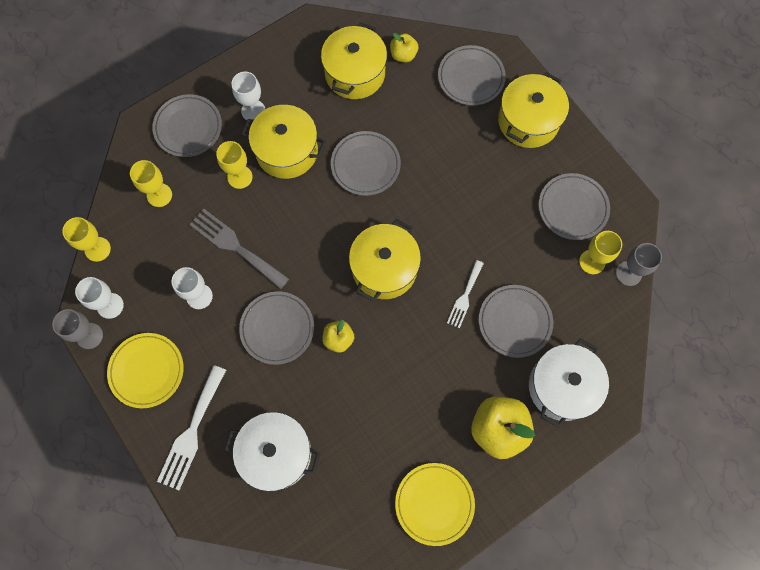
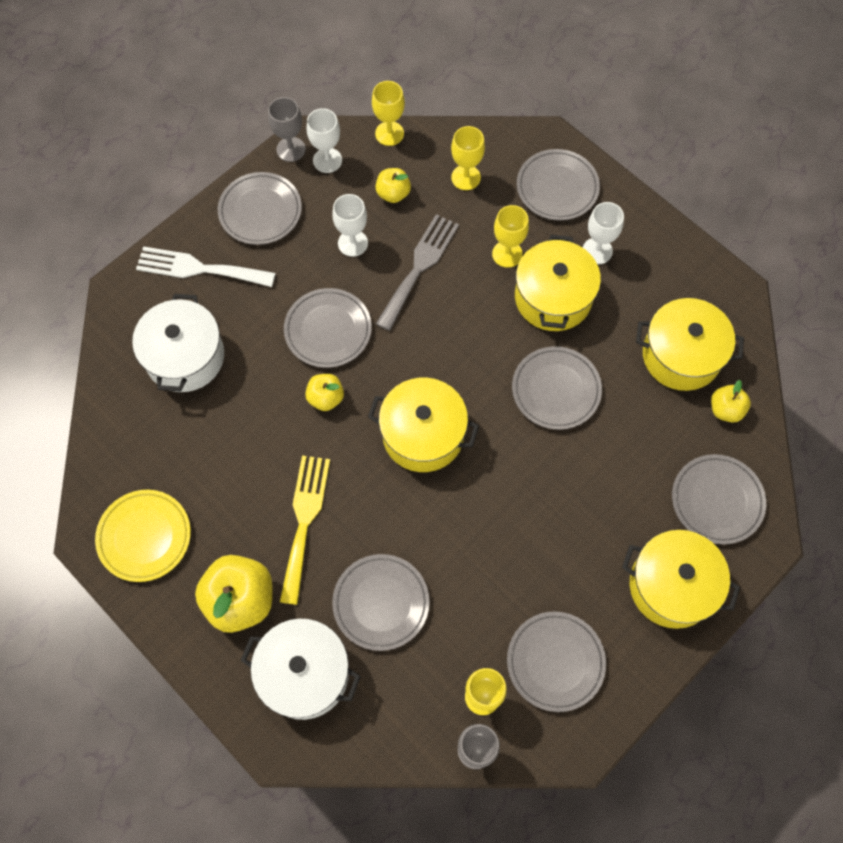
camera: 80 degrees right, 5 degrees down
yellow plate [107,333,184,408] -> grey plate [218,172,302,245]
white fork [447,260,484,328] -> none
none -> yellow fork [280,455,330,605]
none -> yellow apple [375,168,411,203]

